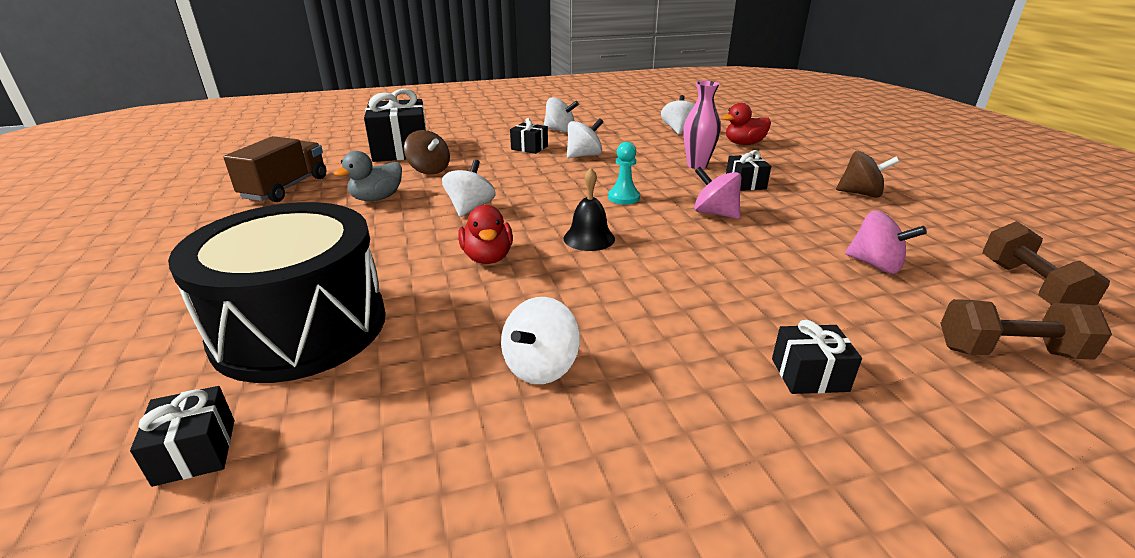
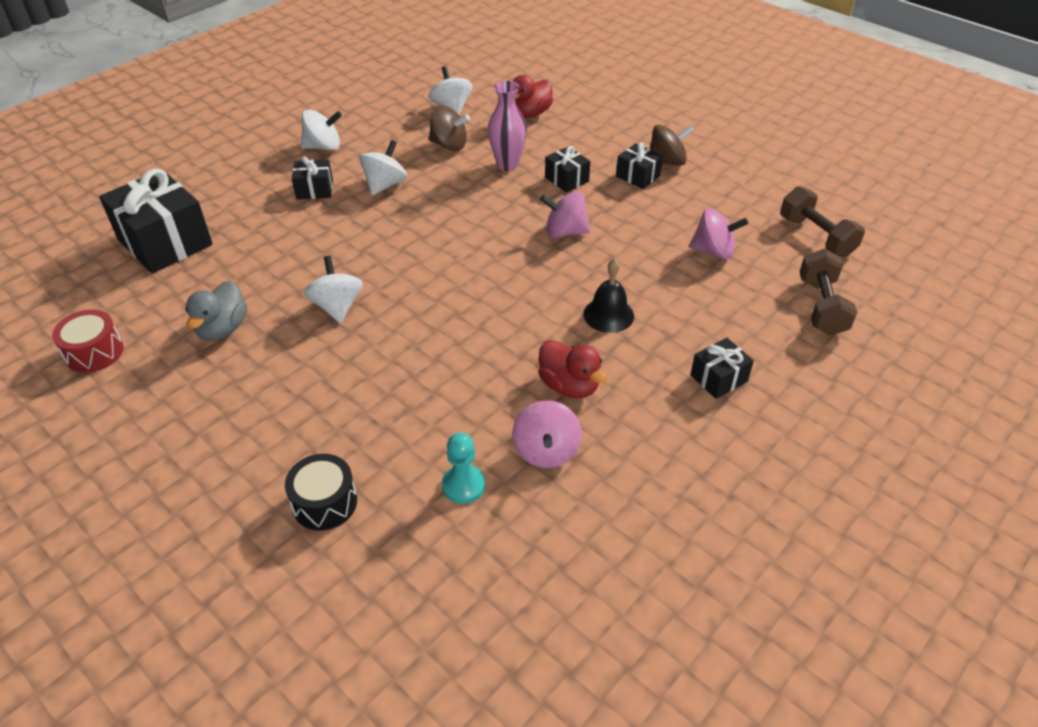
camera: 30 degrees left, 15 degrees up
black gift [130,386,234,487] -> black gift moved to [616,142,663,189]
black drum [168,202,386,383] -> black drum [285,454,357,531], size x0.42
brown truck [223,136,326,202] -> red drum [52,310,123,373]
brown spinning top [404,130,450,175] -> brown spinning top moved to [429,106,470,151]
red duck [458,205,513,264] -> red duck moved to [538,340,607,398]
white spinning top [501,297,580,384] -> pink spinning top [512,400,582,468]
black bell [563,168,615,251] -> black bell moved to [583,258,634,333]
turquoise pawn [608,142,640,205] -> turquoise pawn moved to [442,432,485,504]
brown dumbbell [940,299,1112,360] -> brown dumbbell turned 60 degrees counterclockwise [800,249,857,336]

